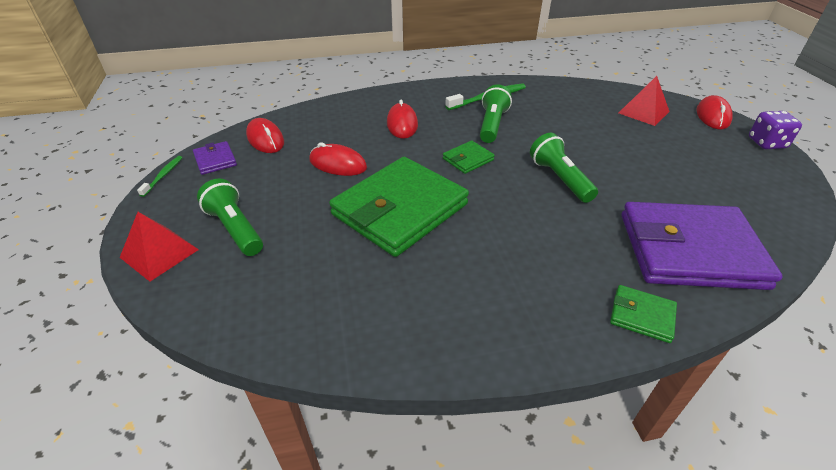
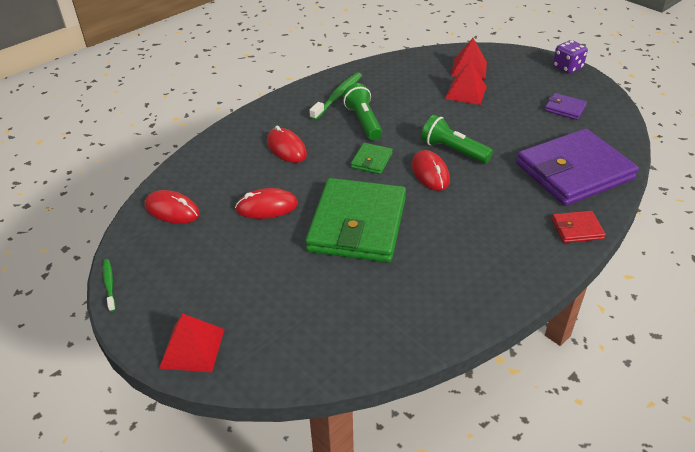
camera: 30 degrees left, 0 degrees up
purple wallet [193,141,237,175] -> purple wallet moved to [544,93,587,120]
green flashlight [197,178,263,256] -> none
green wallet [610,285,677,343] -> red wallet [552,211,606,243]
red mouse [697,95,732,129] -> red mouse moved to [412,150,450,191]
none -> red pyramid [445,61,487,105]

